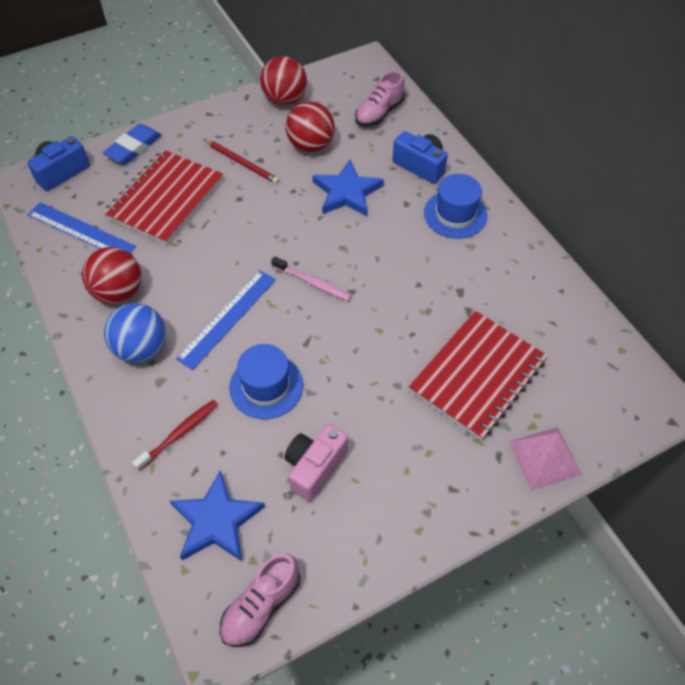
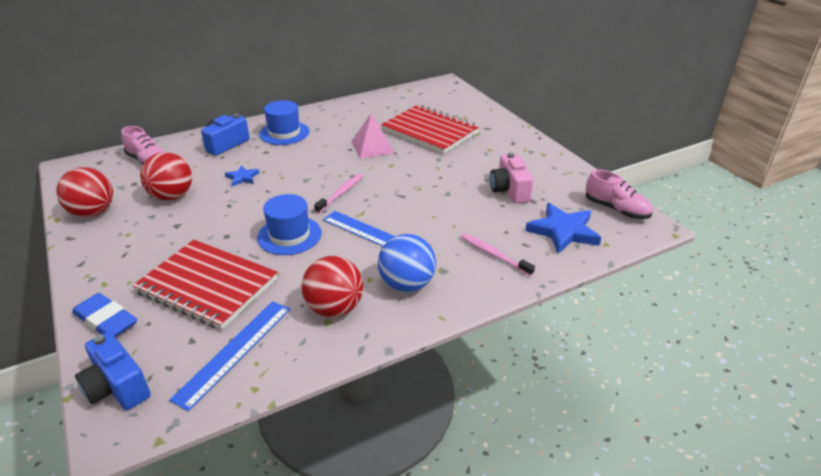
camera: 90 degrees left, 20 degrees down
red toothbrush [132,400,218,471] -> pink toothbrush [460,233,535,276]
red pencil [204,139,279,184] -> none
blue hat [229,344,303,419] -> blue hat moved to [257,194,322,255]
pink camera [284,424,348,502] -> pink camera turned 45 degrees clockwise [490,153,533,204]
blue star [312,160,384,216] -> blue star [225,165,259,187], size x0.52
pink pyramid [509,427,582,490] -> pink pyramid moved to [351,113,395,159]

